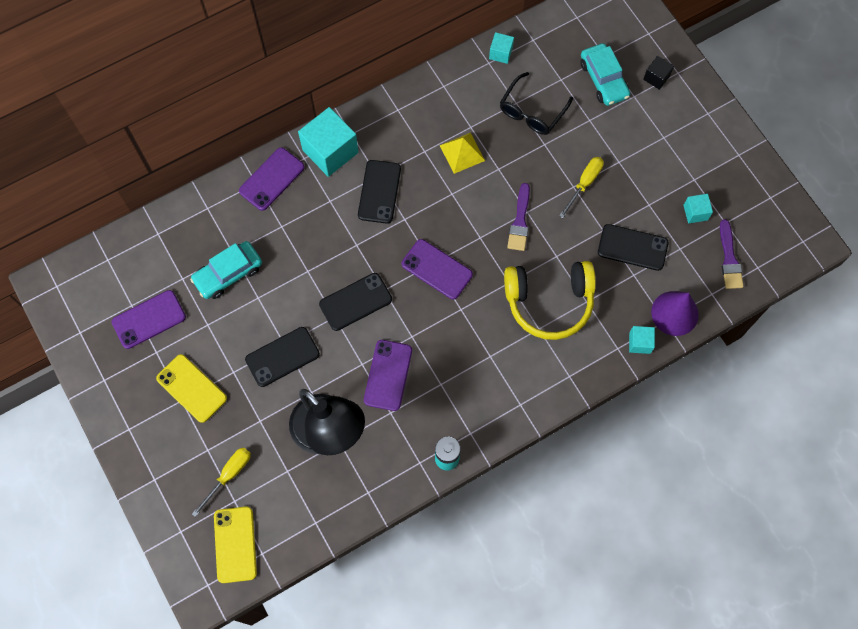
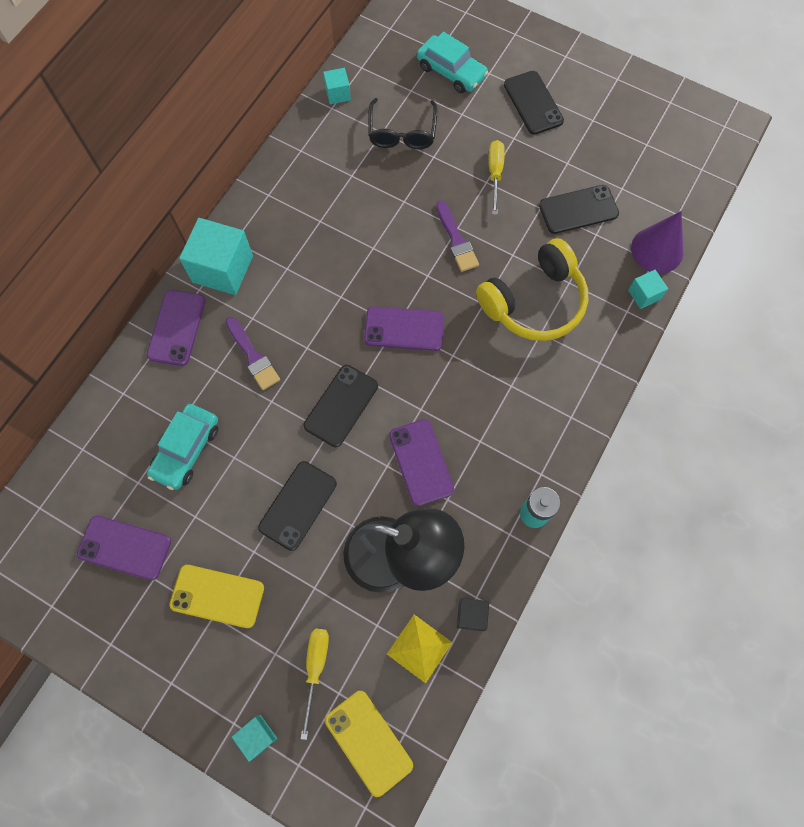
camera: 30 degrees left, 0 degrees up
purple phone [112,290,186,349] -> purple phone turned 75 degrees clockwise [77,516,171,580]
black phone [358,160,401,224] -> black phone moved to [504,71,564,134]
yellow pyramid [439,133,485,174] -> yellow pyramid moved to [387,615,453,684]
black cube [643,56,674,90] -> black cube moved to [457,598,489,631]
turquoise cube [683,194,713,223] -> turquoise cube moved to [232,715,277,761]
purple brush [720,219,744,289] -> purple brush moved to [226,317,280,390]

